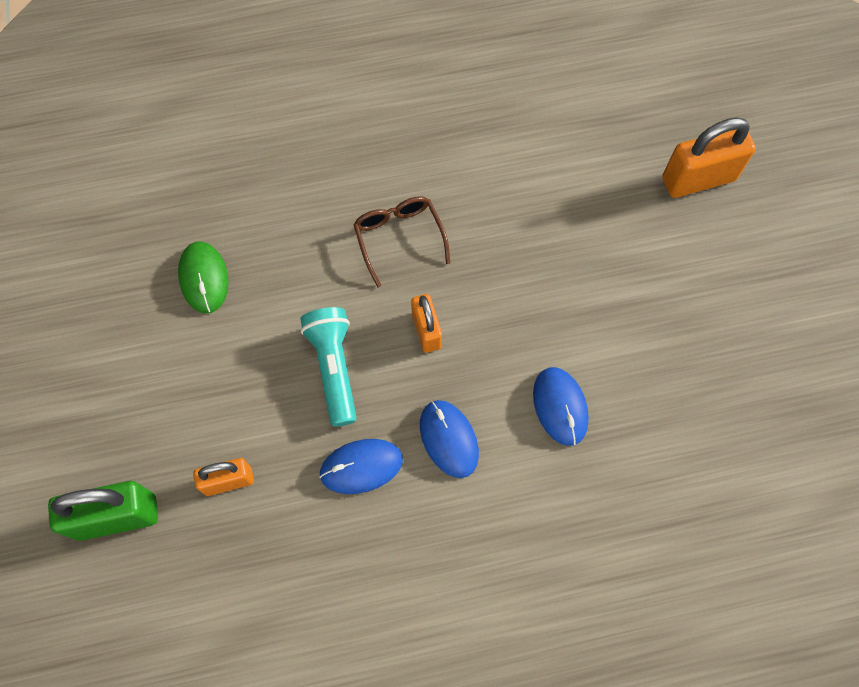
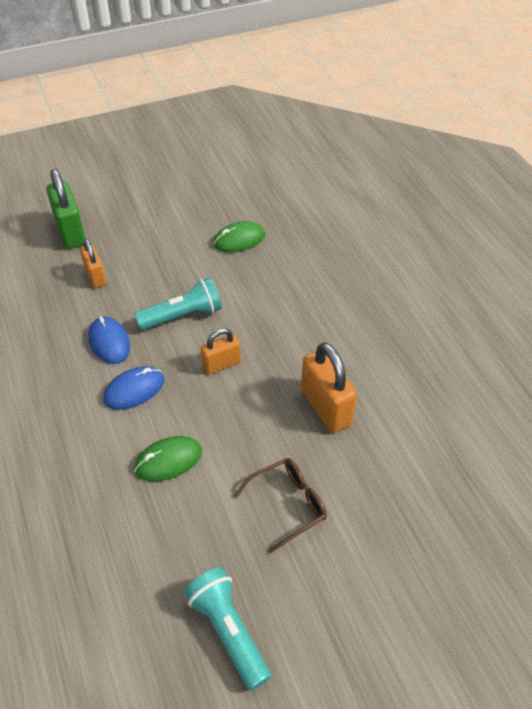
camera: 80 degrees right, 20 degrees down
brown glasses [353,196,450,288] -> brown glasses moved to [234,458,327,553]
blue mouse [533,367,589,446] -> green mouse [134,436,202,481]
orange padlock [662,117,756,198] -> orange padlock moved to [301,342,357,433]
none -> turquoise flashlight [184,568,271,691]

